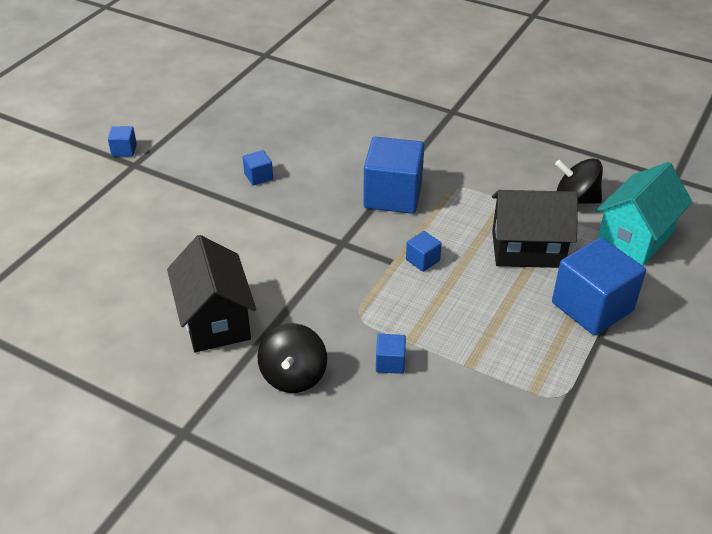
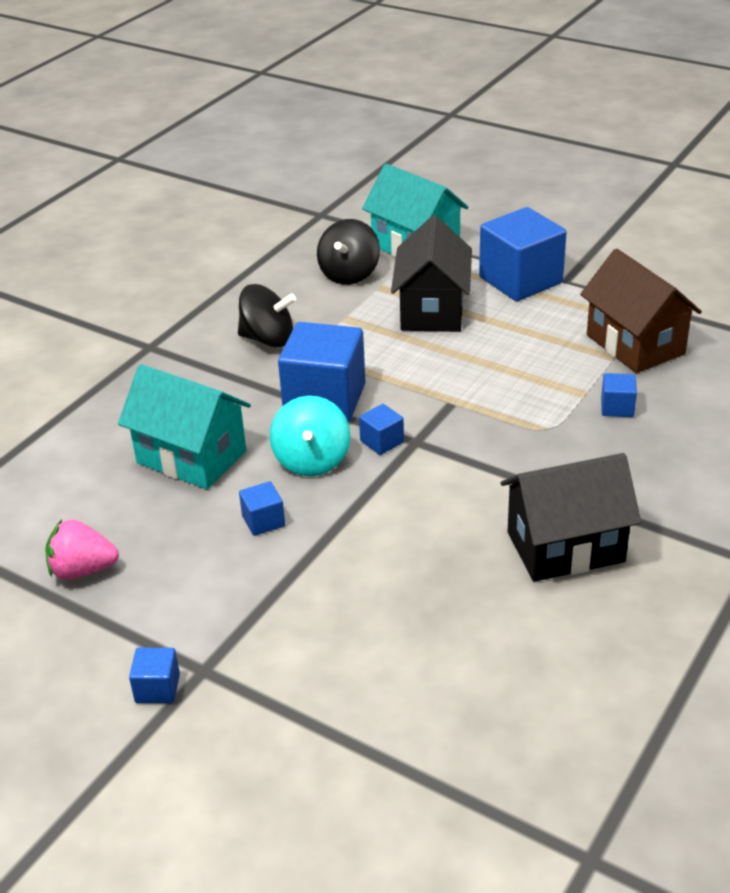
camera: 85 degrees left, 5 degrees down
black spinning top [258,323,327,393] -> black spinning top moved to [238,284,296,347]
blue cube [406,231,442,272] -> blue cube moved to [359,404,404,455]
none -> pink strawberry [45,519,119,580]
none -> turquoise house [118,364,251,489]
none -> turquoise spinning top [270,396,350,476]
none -> brown house [580,249,702,373]

